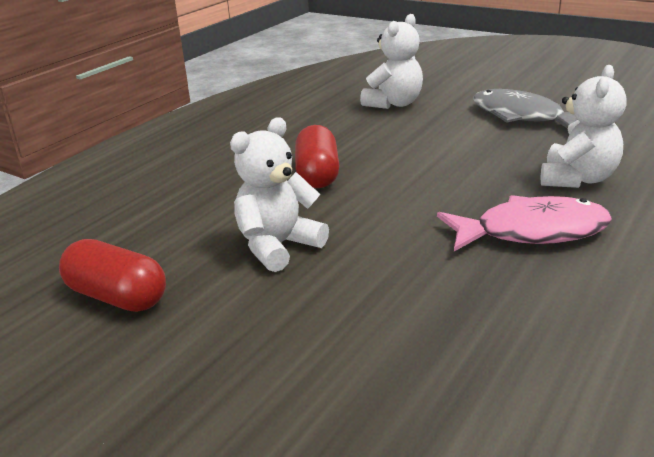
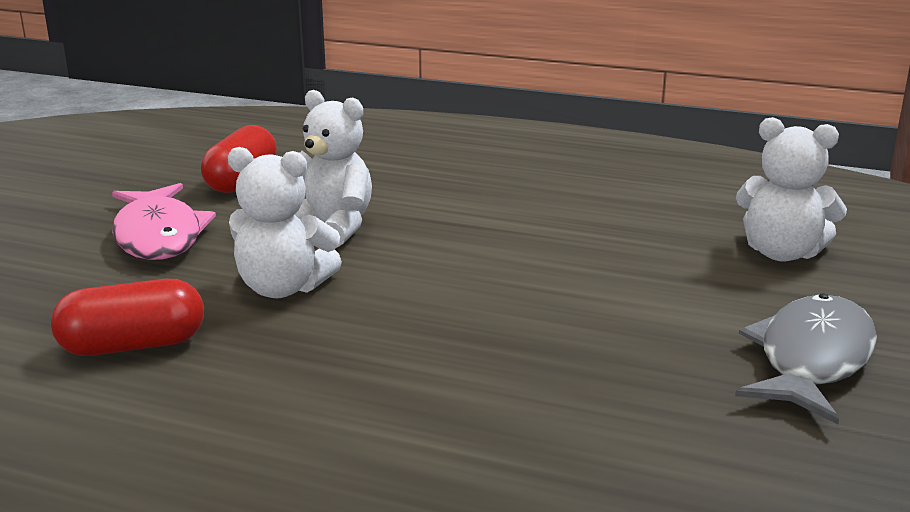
camera: 75 degrees right, 5 degrees down
red capsule [295,125,339,188] -> red capsule moved to [51,279,204,356]
pink fish [437,195,612,251] -> pink fish moved to [112,183,216,260]
white teddy bear [541,65,626,188] -> white teddy bear moved to [228,147,342,298]

